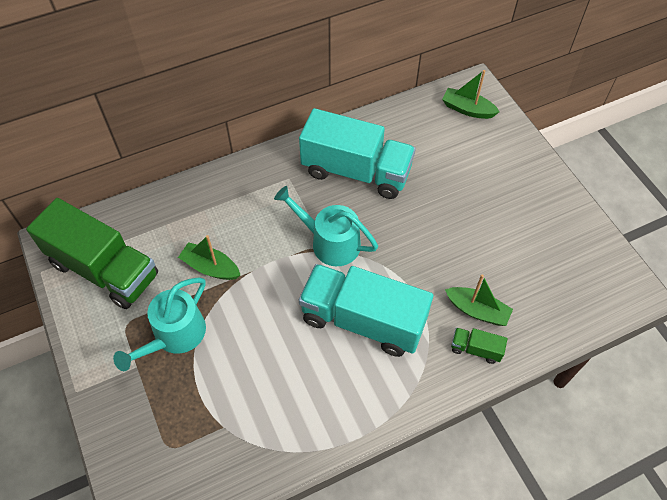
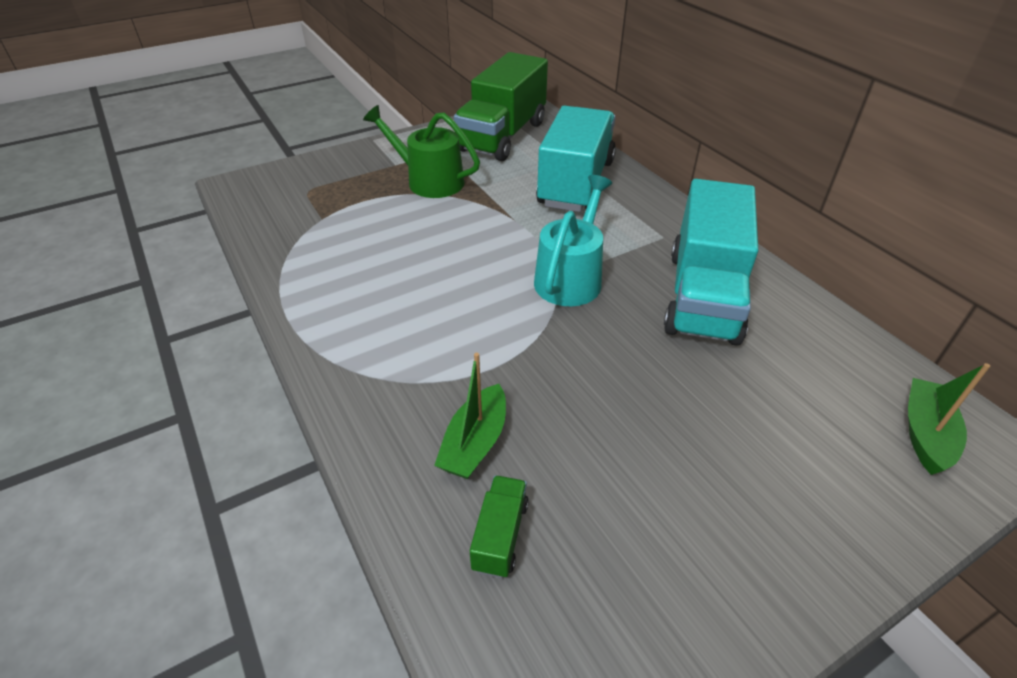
camera: 85 degrees right, 15 degrees down
turquoise watering can [113,277,206,371] -> green watering can [363,105,480,198]
green boat [178,235,240,280] -> none
turquoise truck [299,264,433,357] -> turquoise truck moved to [536,106,616,212]
green truck [451,328,507,364] -> green truck moved to [470,475,529,578]

